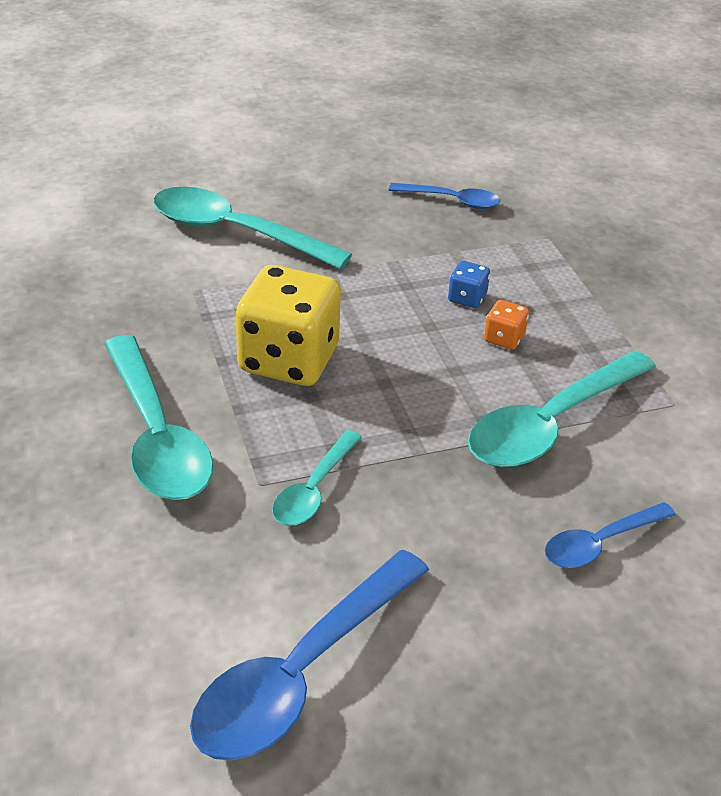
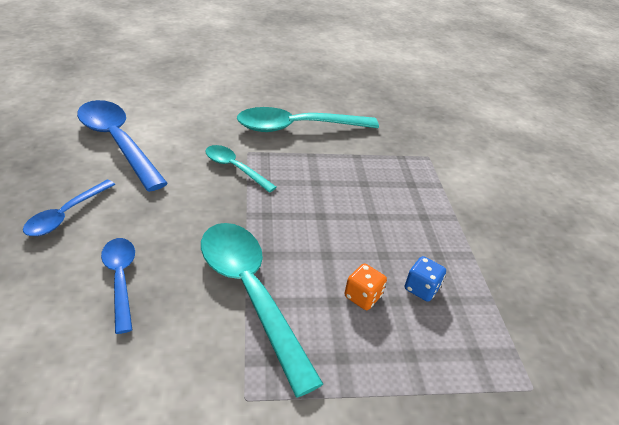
camera: 100 degrees right, 0 degrees up
turquoise spoon [153,187,352,270] -> none
yellow dice [236,265,341,386] -> none
blue spoon [389,183,500,209] -> blue spoon moved to [23,180,115,236]

